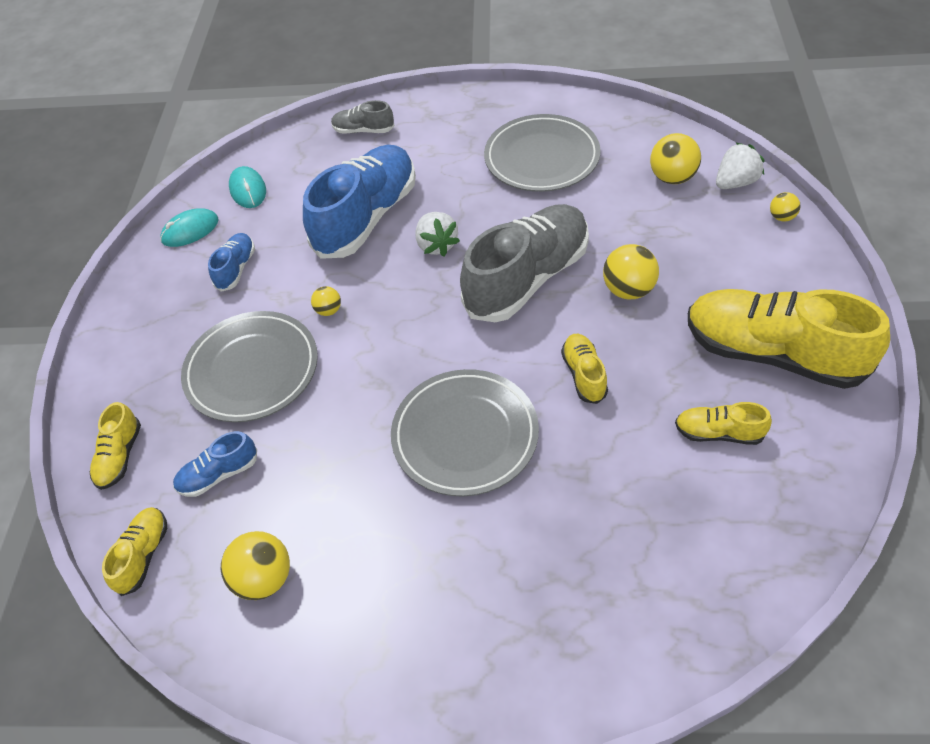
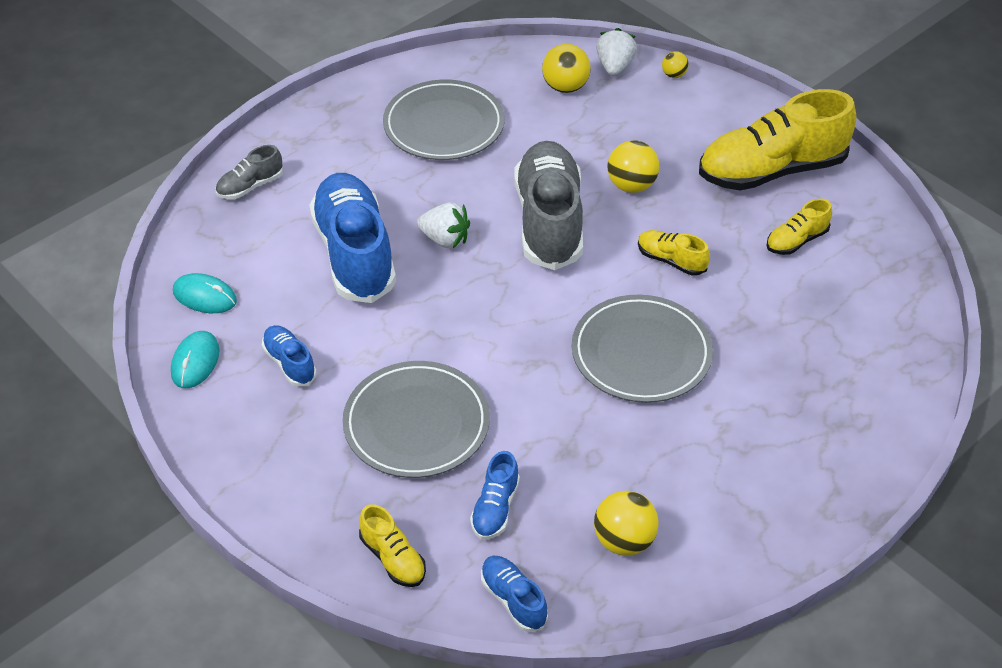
camera: 50 degrees left, 5 degrees down
yellow shoe [102,507,167,596] -> blue shoe [481,556,548,632]
yellow ball [311,286,341,316] -> none

